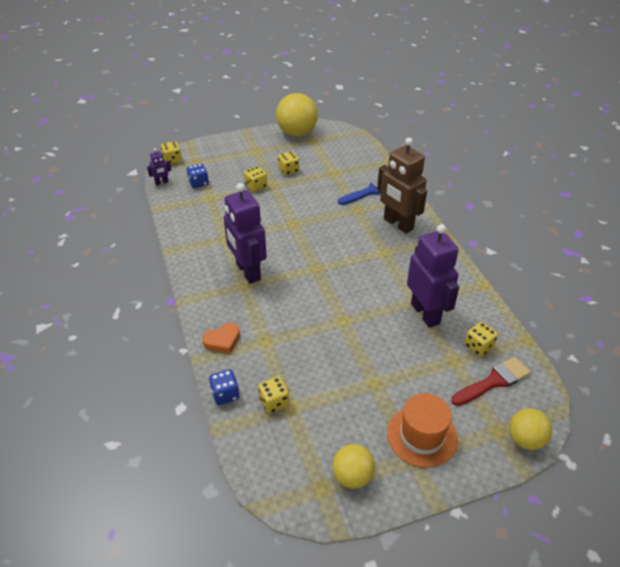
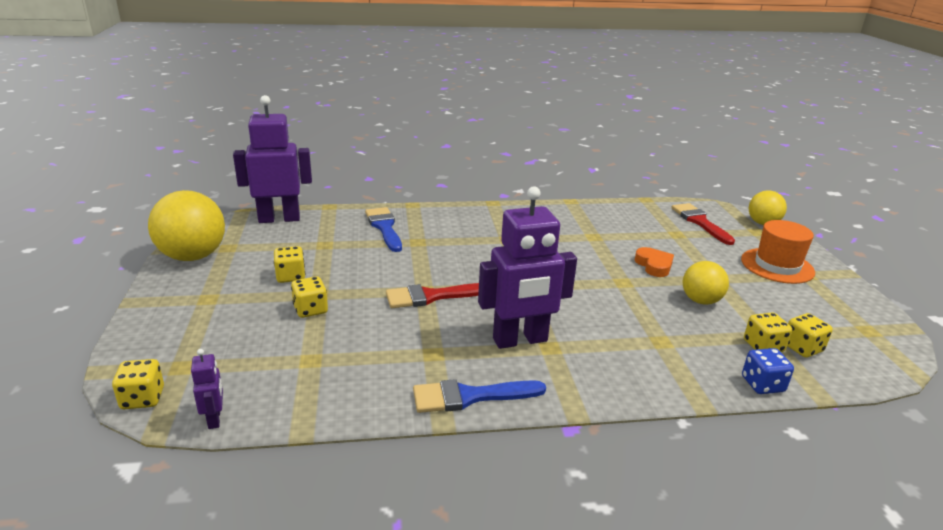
camera: 80 degrees left, 15 degrees down
blue dice [187,164,209,188] -> none
orange heart [202,323,240,354] -> orange heart moved to [635,247,674,277]
yellow ball [333,444,375,488] -> yellow ball moved to [683,261,729,305]
brown robot [377,138,427,234] -> none
purple robot [407,224,459,328] -> purple robot moved to [233,95,312,223]
yellow dice [465,322,498,356] -> yellow dice moved to [787,313,833,358]
none -> red brush [386,283,479,308]
none -> blue brush [413,379,546,413]

